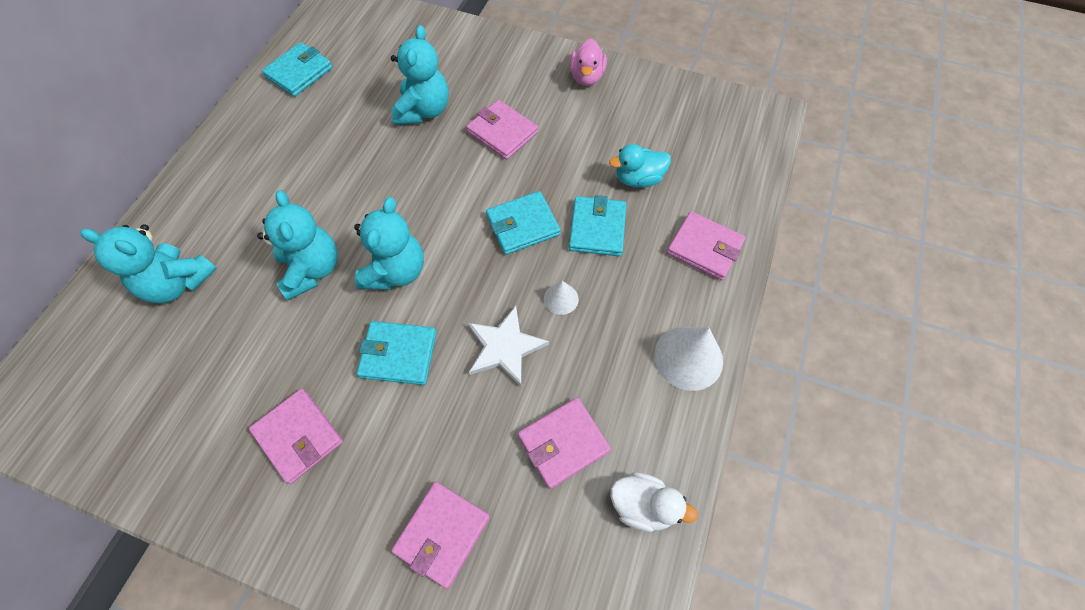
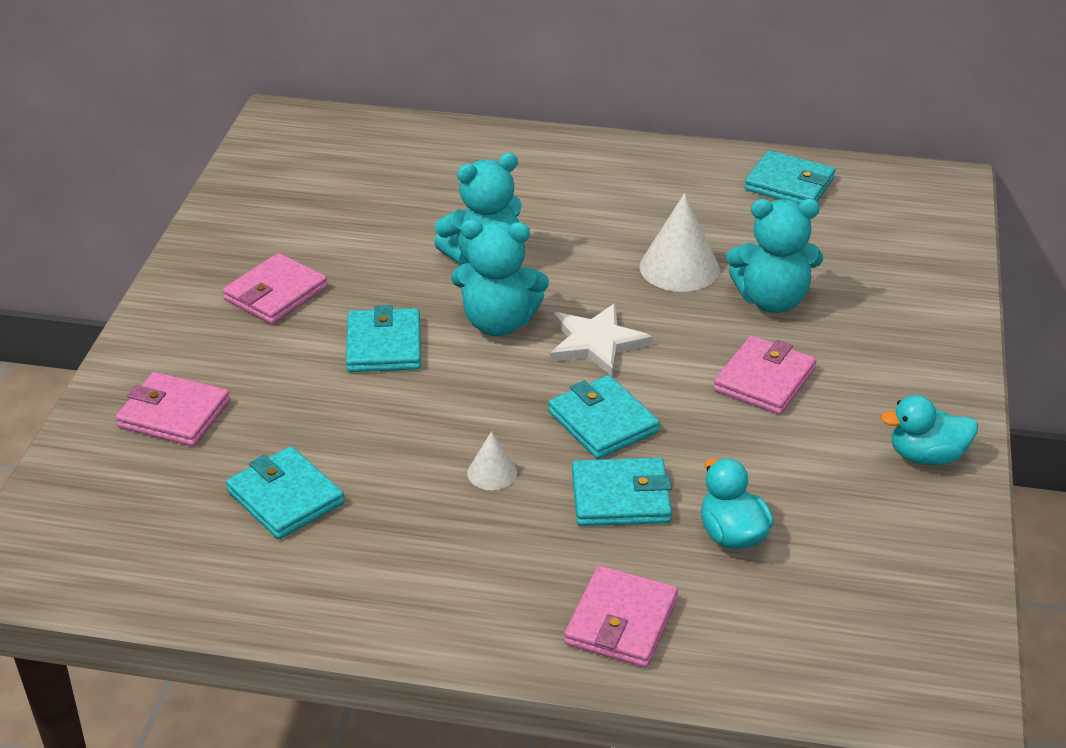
camera: 80 degrees right, 25 degrees down
turquoise teddy bear [80,224,217,303] -> none
white star [468,306,549,386] -> white star moved to [550,303,652,376]
pink wallet [518,398,611,489] -> turquoise wallet [226,446,344,539]
pink duck [570,39,607,86] -> turquoise duck [880,395,978,465]
white duck [611,472,698,532] -> none
white cone [655,327,723,391] -> white cone moved to [640,193,719,292]

